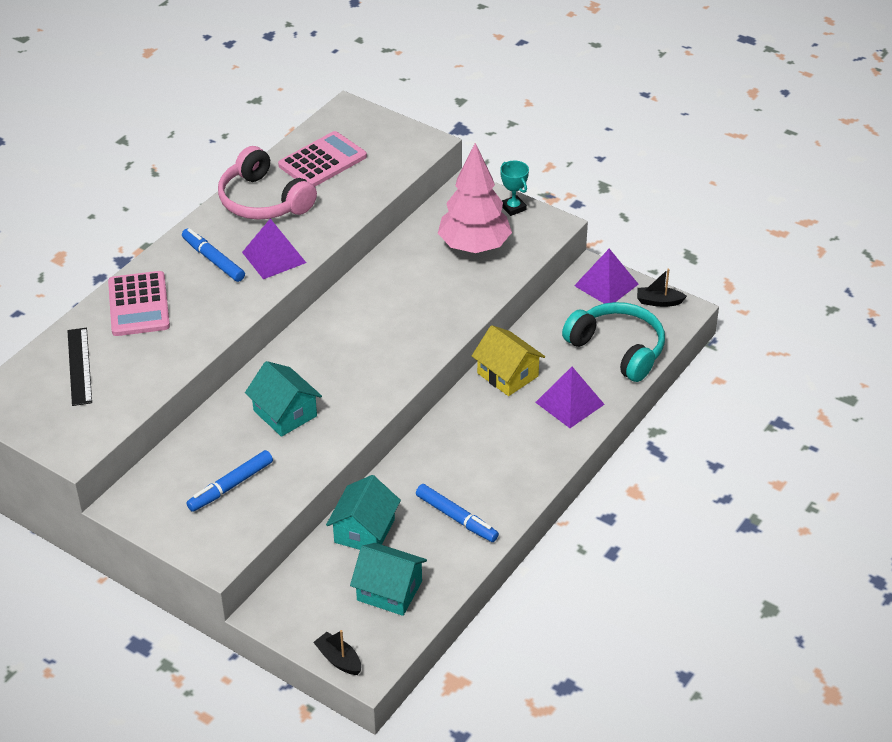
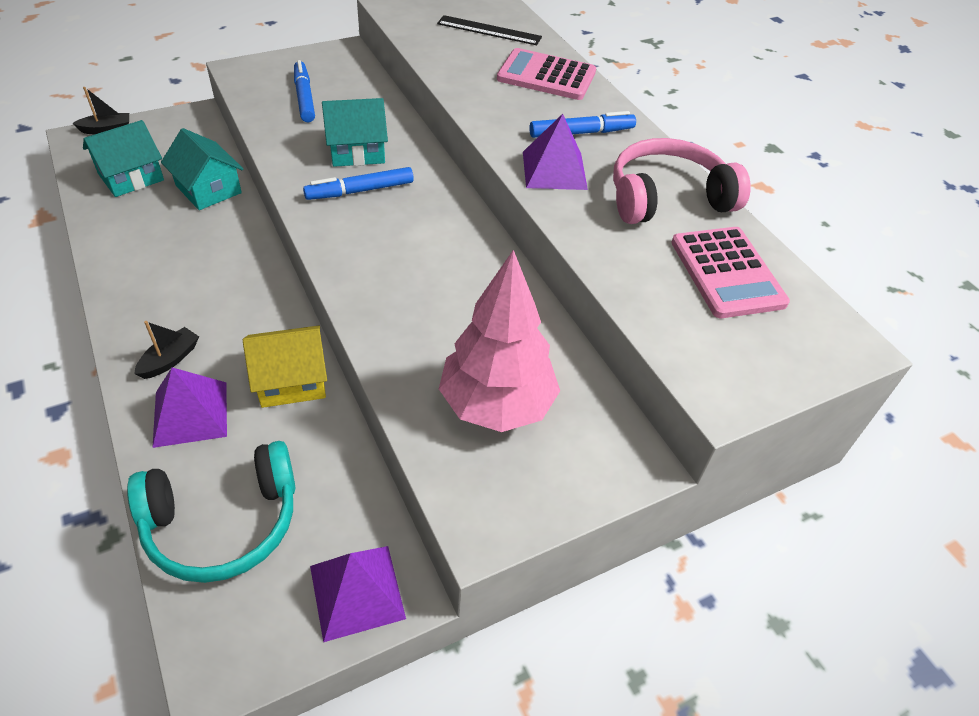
camera: 115 degrees right, 5 degrees up
blue marker [416,484,499,542] -> blue marker moved to [303,167,414,200]
turquoise trophy [500,161,529,216] -> none
black boat [637,268,687,307] -> black boat moved to [134,321,199,379]

